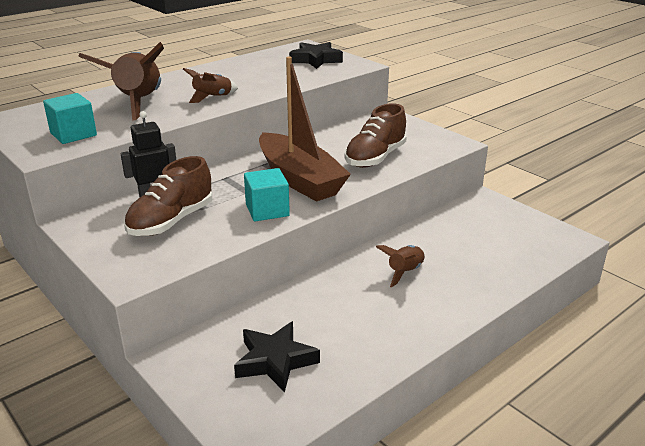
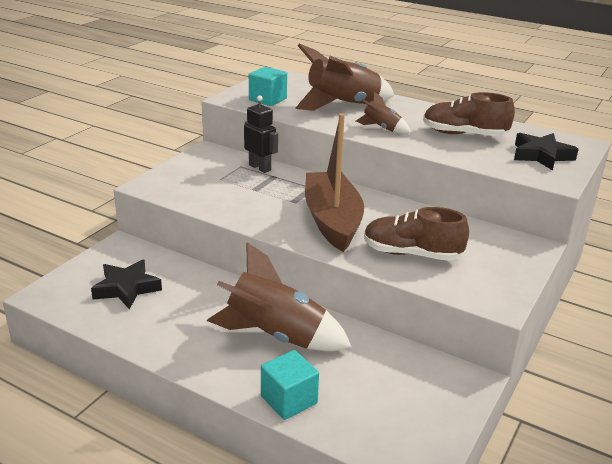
camera: 70 degrees right, 0 degrees up
brown shoe [124,156,213,236] -> brown shoe moved to [423,92,515,136]
turquoise cube [244,168,290,221] -> turquoise cube moved to [261,350,319,420]
brown boat [259,57,351,202] -> brown boat turned 135 degrees clockwise [305,113,364,252]
brown rocket [376,245,425,287] -> brown rocket [207,242,352,351], size x2.04

